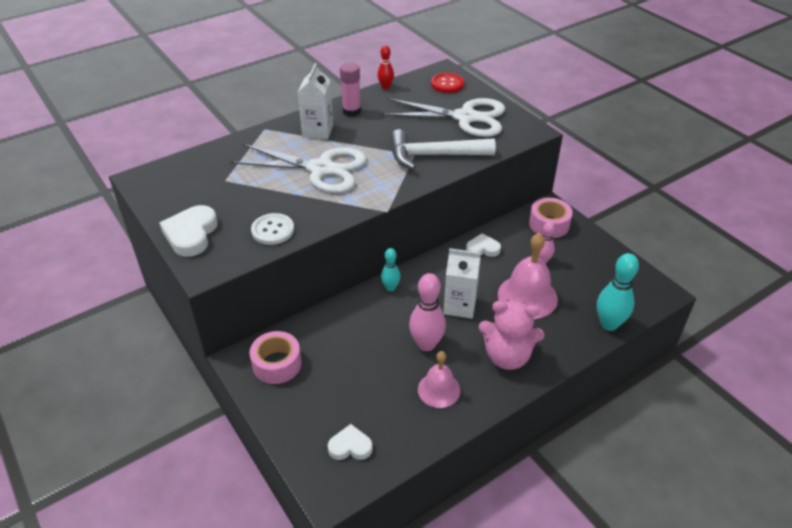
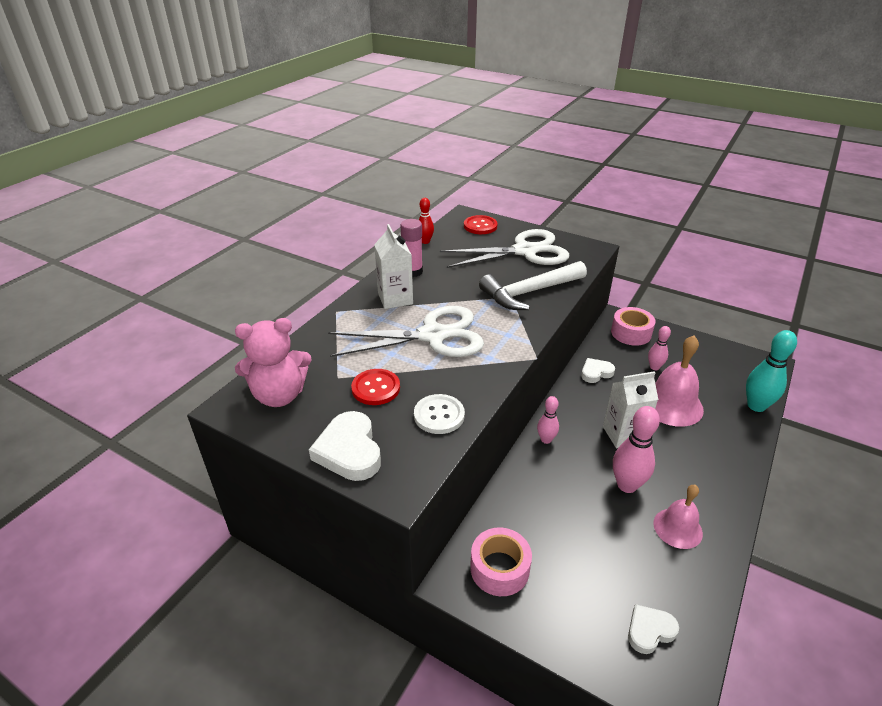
camera: 25 degrees left, 5 degrees down
turquoise bowling pin [381,248,401,291] -> pink bowling pin [537,396,559,444]
pink teddy bear [479,300,544,370] -> pink teddy bear moved to [235,318,312,407]
none -> red button [351,369,400,405]

